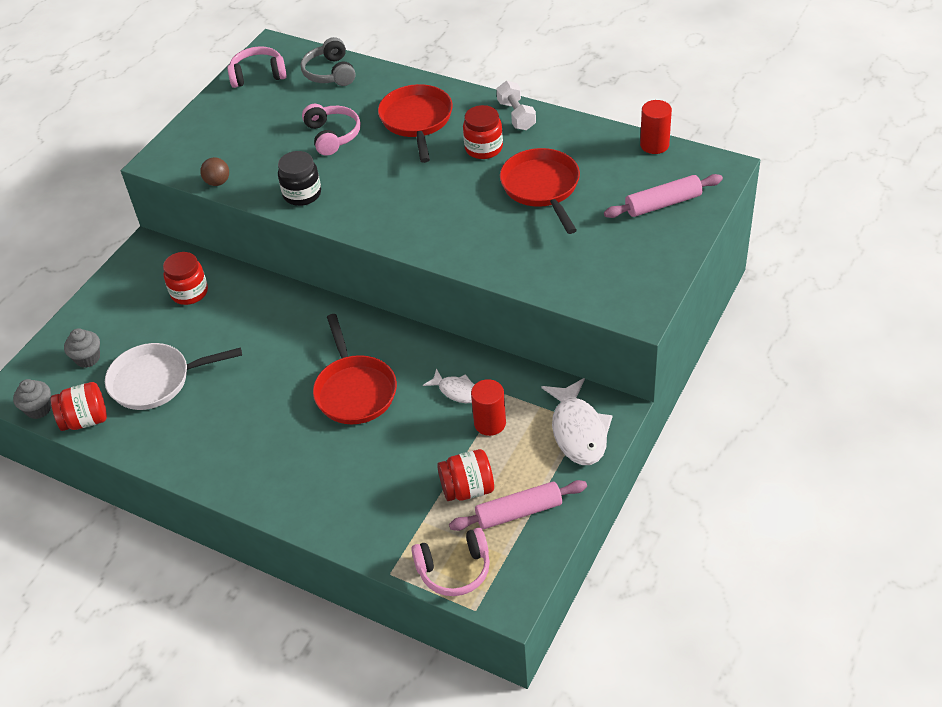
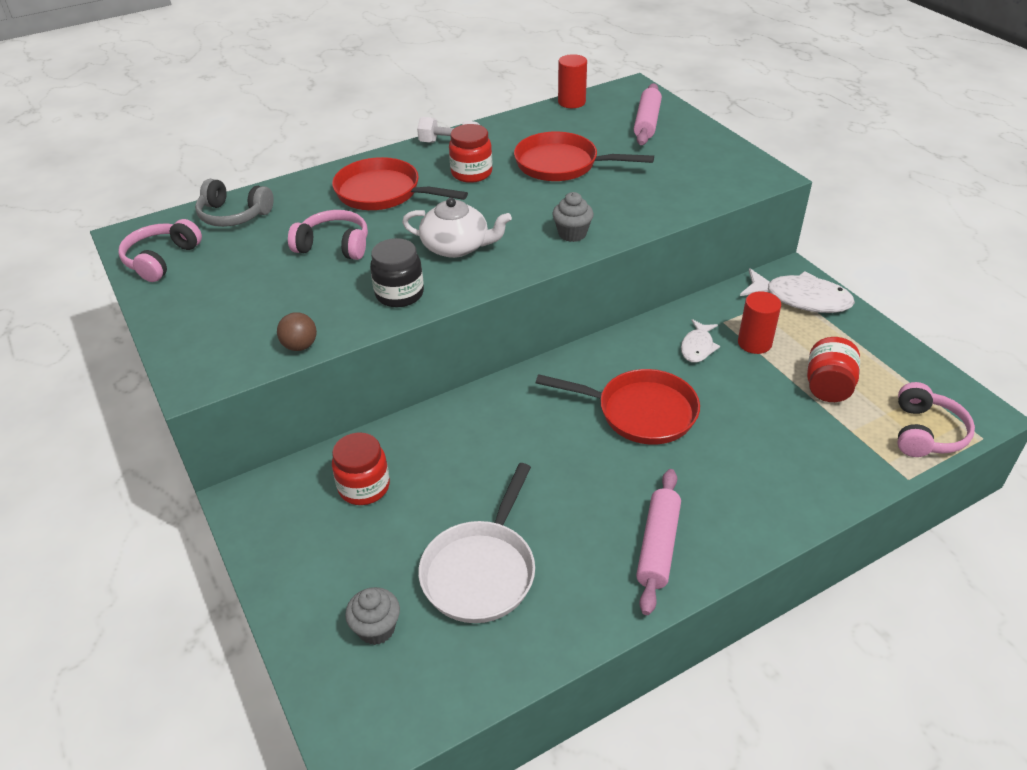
camera: 60 degrees left, 5 degrees down
grey cupcake [13,379,51,419] -> grey cupcake moved to [552,192,594,242]
red jar [51,382,107,431] -> none
white fish [423,368,475,403] -> white fish turned 135 degrees clockwise [681,319,720,363]
pink rolling pin [449,480,587,531] -> pink rolling pin moved to [636,469,681,615]
none -> white teapot [402,198,512,258]

